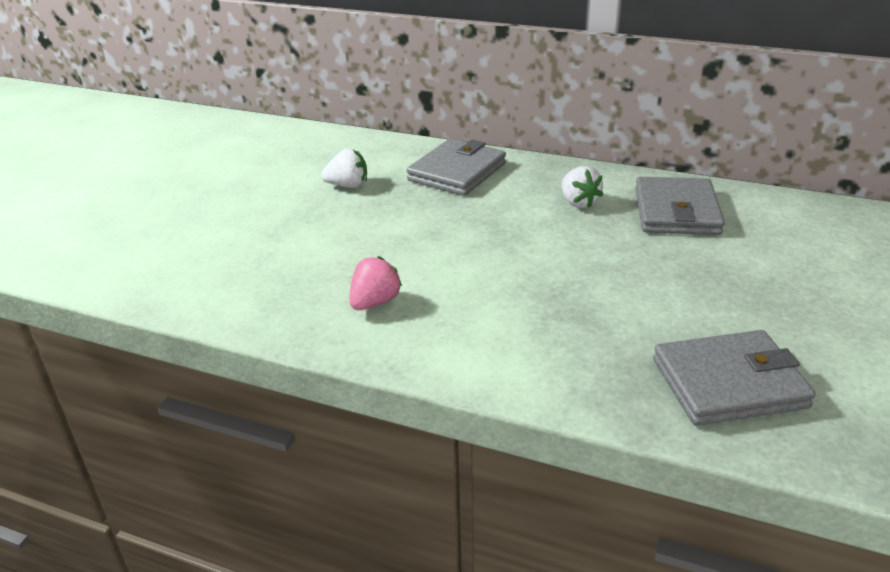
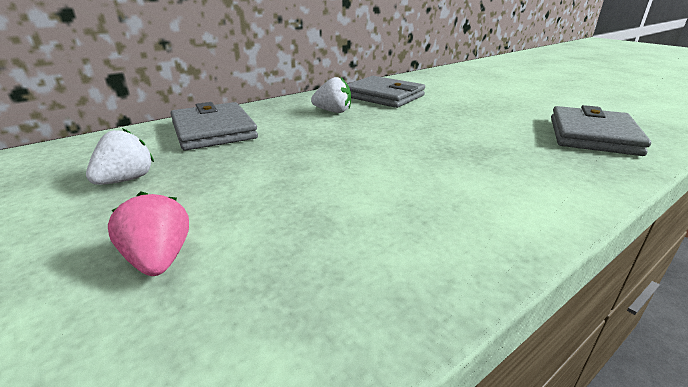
camera: 60 degrees left, 5 degrees down
pink strawberry [349,256,402,310] -> pink strawberry moved to [108,191,189,276]

